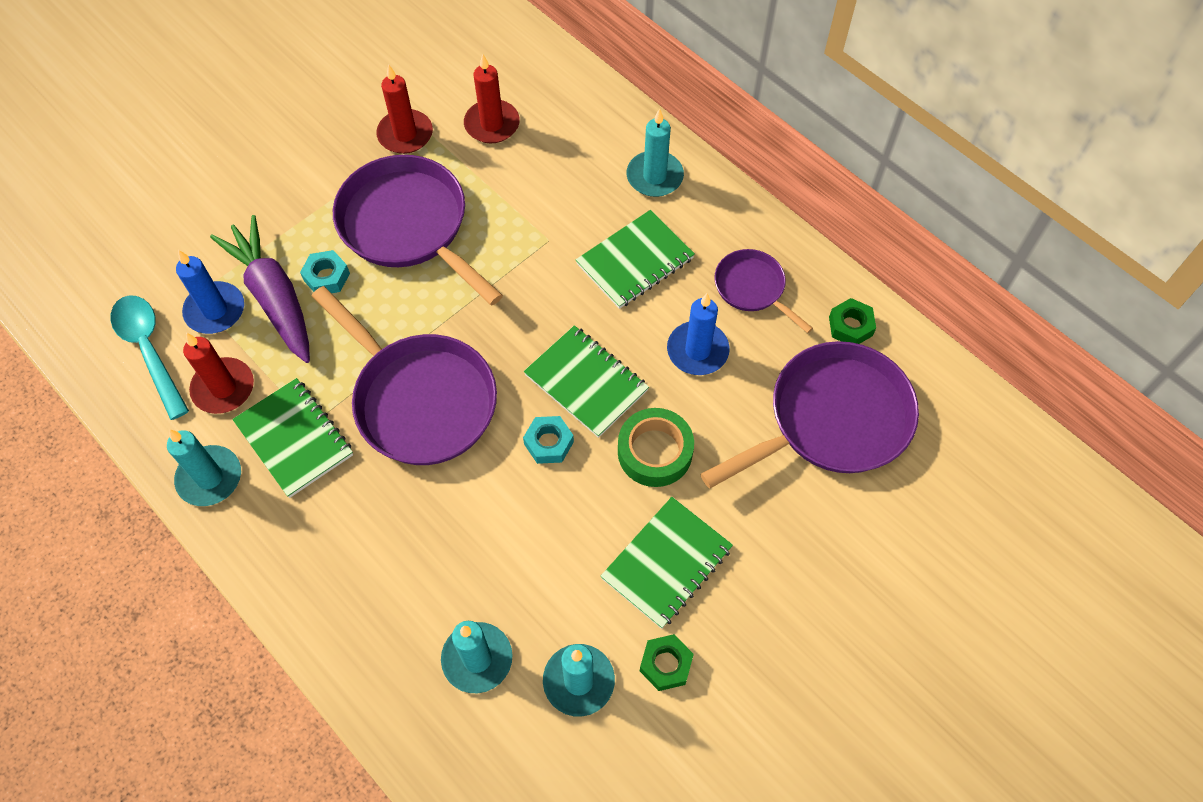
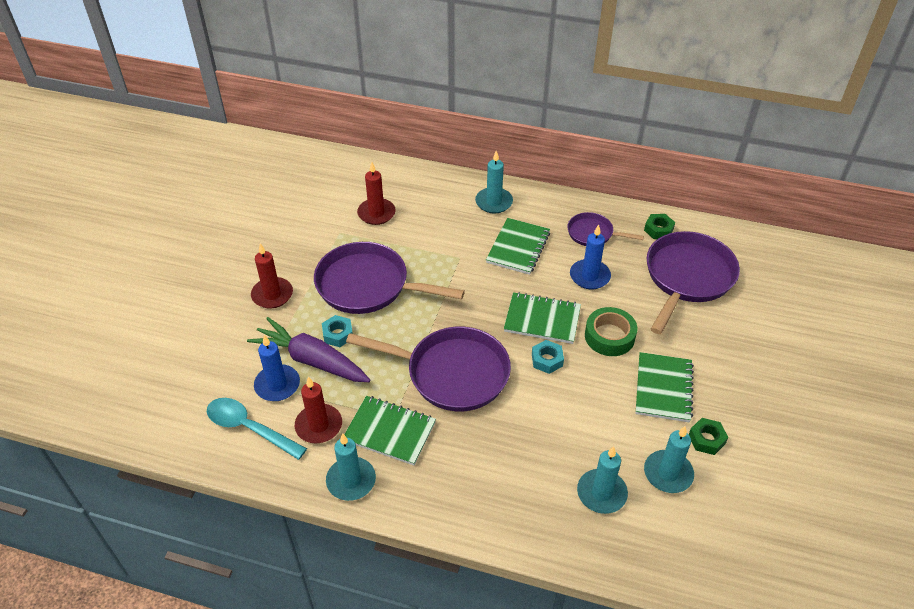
camera: 30 degrees left, 15 degrees down
red candle [376,64,433,154] -> red candle moved to [251,243,293,308]

